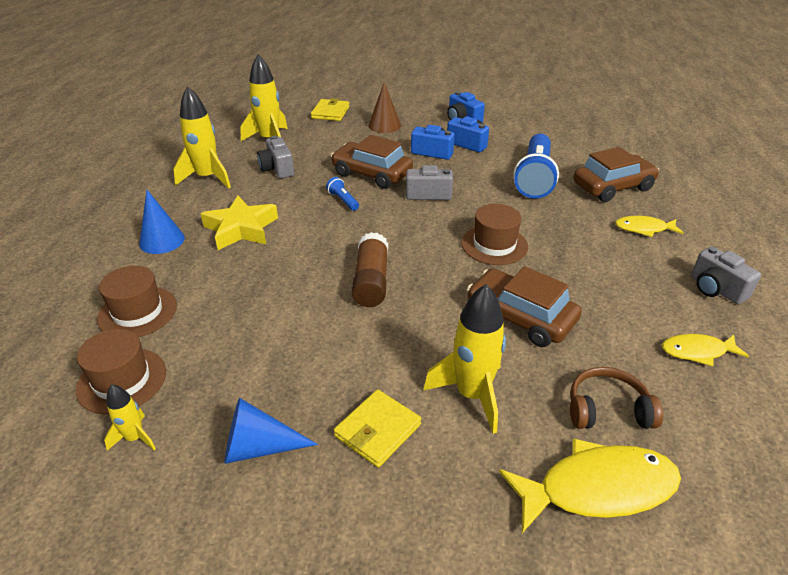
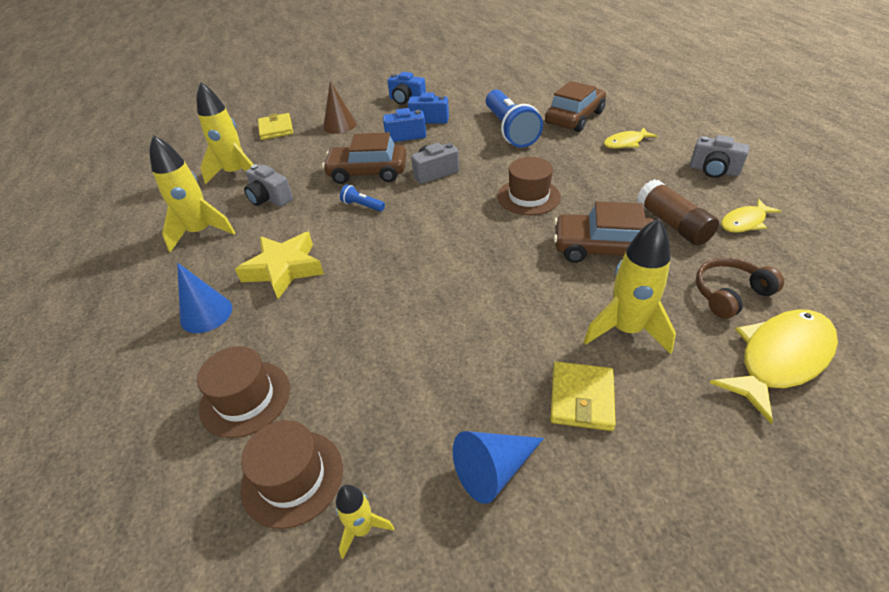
camera: 25 degrees left, 5 degrees up
brown glue stick [352,232,388,307] -> brown glue stick moved to [637,179,719,246]

